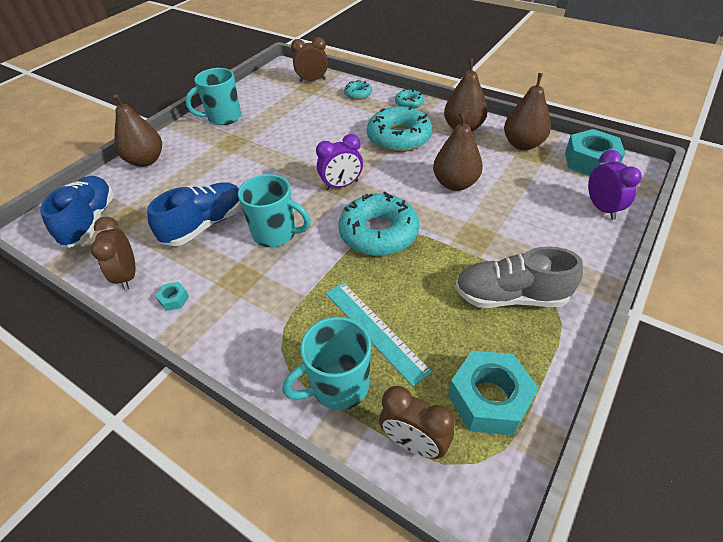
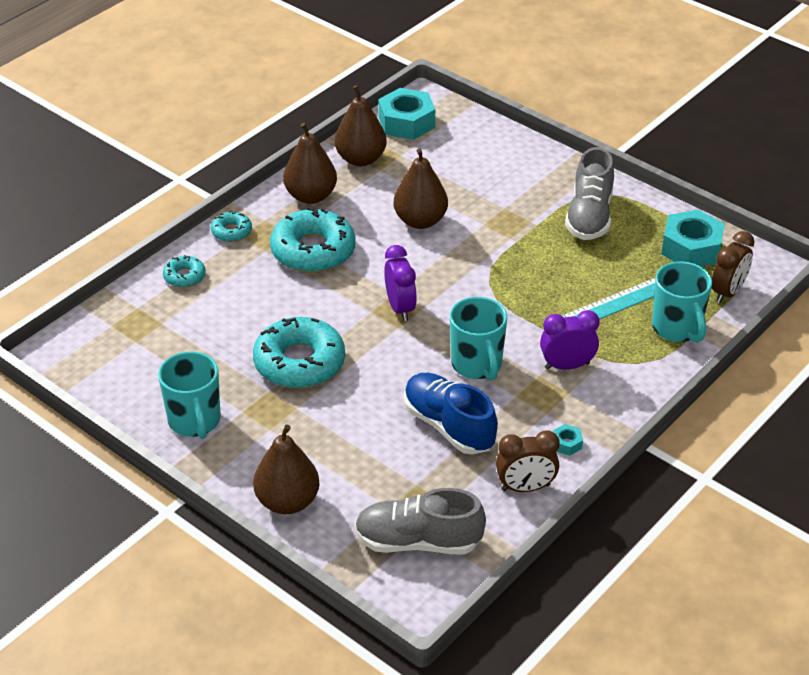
camera: 85 degrees left, 5 degrees down
blue shoe [40,176,114,248] -> grey shoe [355,488,486,554]
turquoise mug [238,174,311,247] -> turquoise mug turned 135 degrees clockwise [450,297,507,381]
brown clock [291,37,328,82] -> none
turquoise donut [338,192,419,256] -> turquoise donut moved to [253,317,345,388]
purple clock [588,150,642,220] -> purple clock moved to [540,310,600,370]

